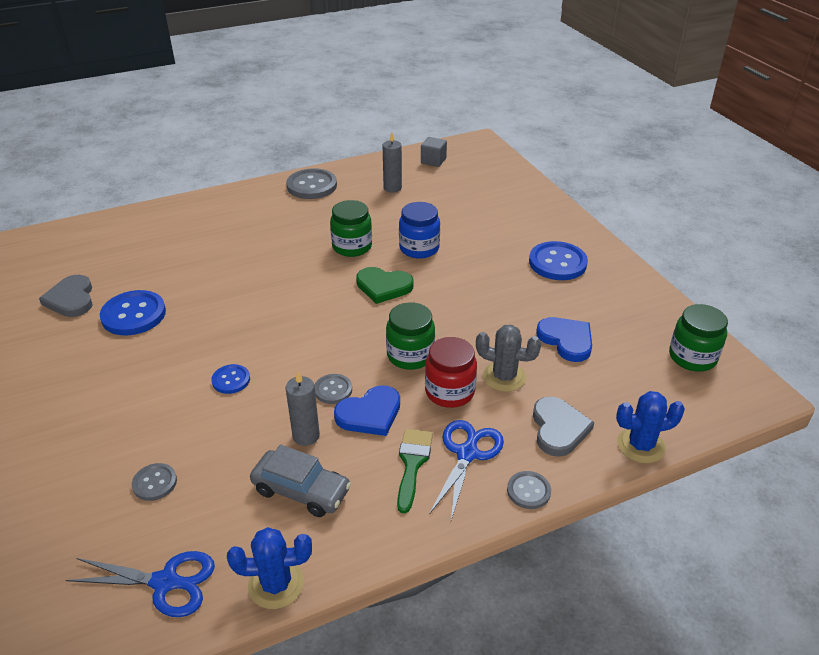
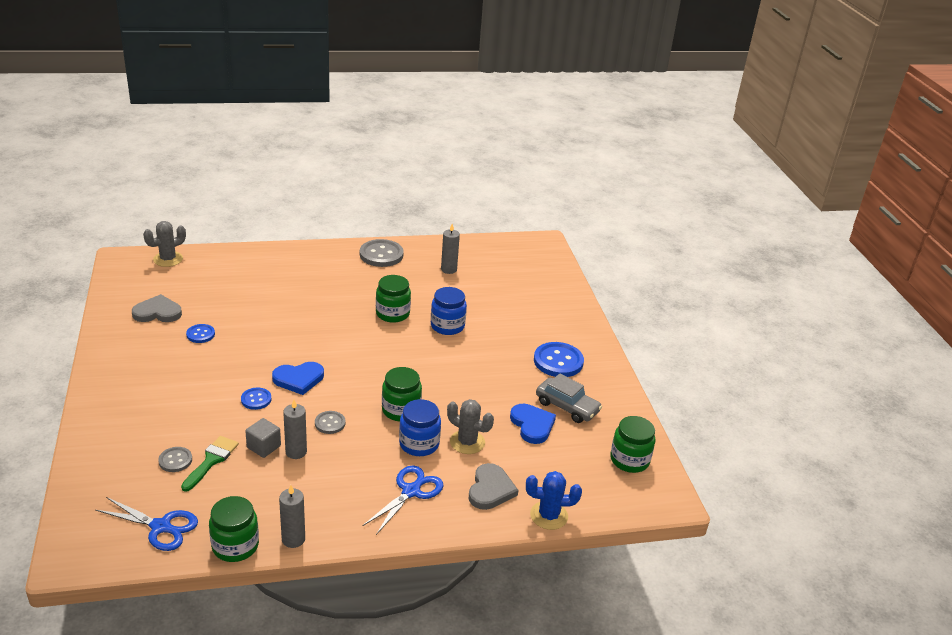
camera: 10 degrees right, 5 degrees down
grey heart [39,275,93,317] -> grey heart turned 90 degrees clockwise [132,294,182,322]
blue button [100,290,166,335] -> blue button [186,324,215,343], size x0.55
blue cactus [227,527,312,609] -> green jar [209,496,259,562]
grey car [250,445,351,517] -> grey car moved to [536,373,602,423]
blue heart [334,385,400,436] -> blue heart moved to [272,362,324,395]
green heart [356,267,414,304] -> none
green brush [397,429,433,513] -> green brush moved to [181,436,239,492]
grey cube [421,137,447,167] -> grey cube moved to [245,418,281,458]
red jar [425,337,477,408] -> blue jar [399,399,441,456]
grey button [507,471,551,509] -> none
none -> grey cactus [143,221,186,267]
none -> grey candle [279,485,305,548]

